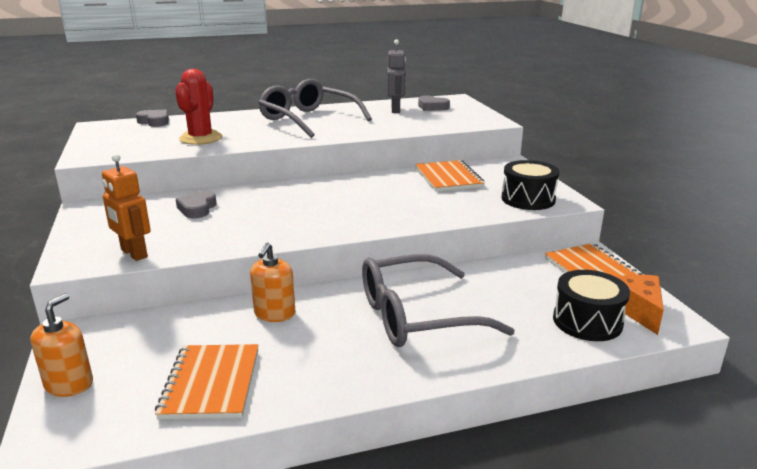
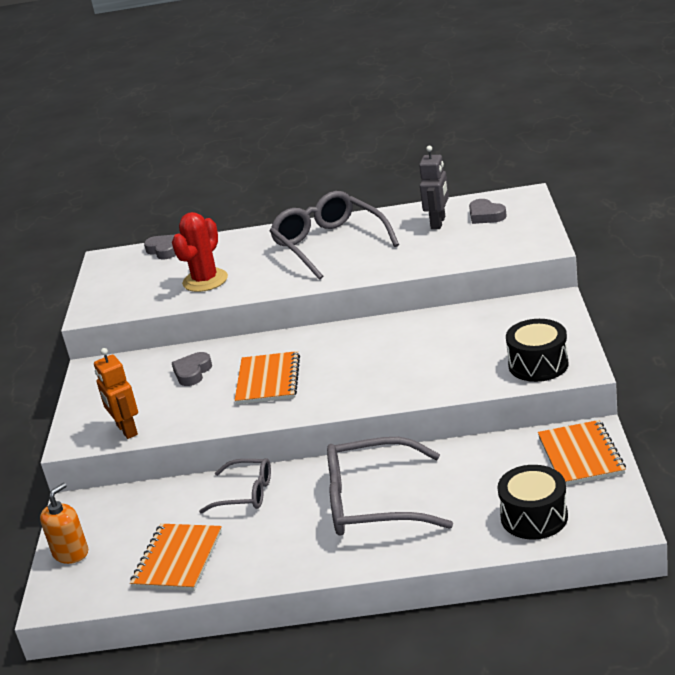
camera: 20 degrees right, 5 degrees up
orange soap dispenser [250,243,295,322] -> grey glasses [199,458,271,514]
orange notebook [415,160,485,192] -> orange notebook moved to [234,351,300,405]
orange cheese [617,274,664,335] -> none

